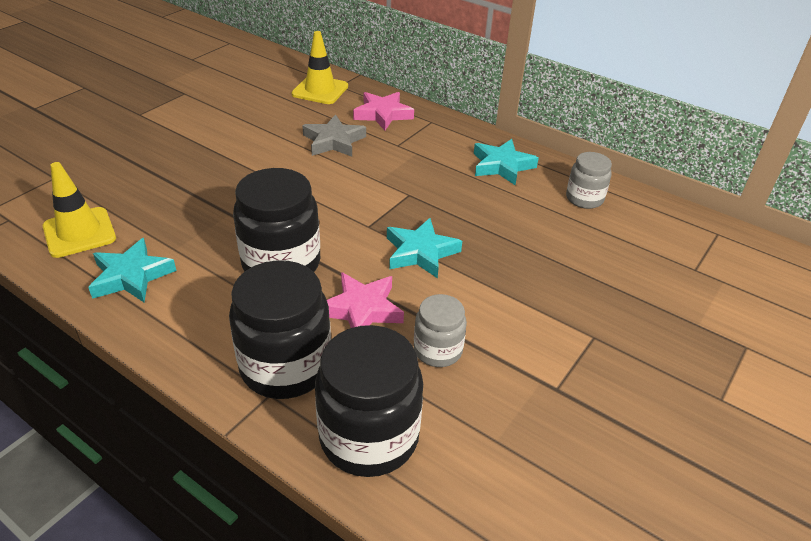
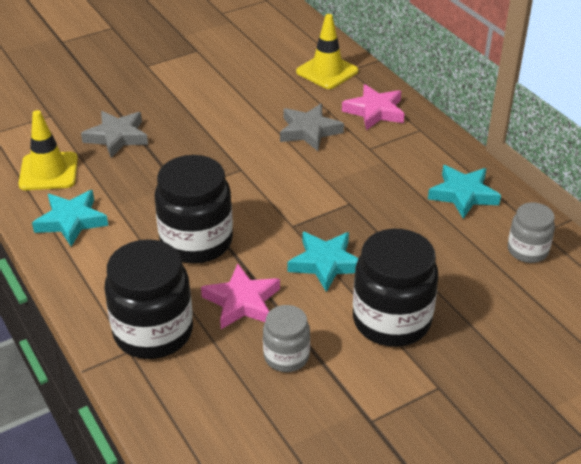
camera: 25 degrees right, 0 degrees up
black jar [315,325,423,477] -> black jar moved to [353,229,438,347]
none -> grey star [81,111,148,158]

